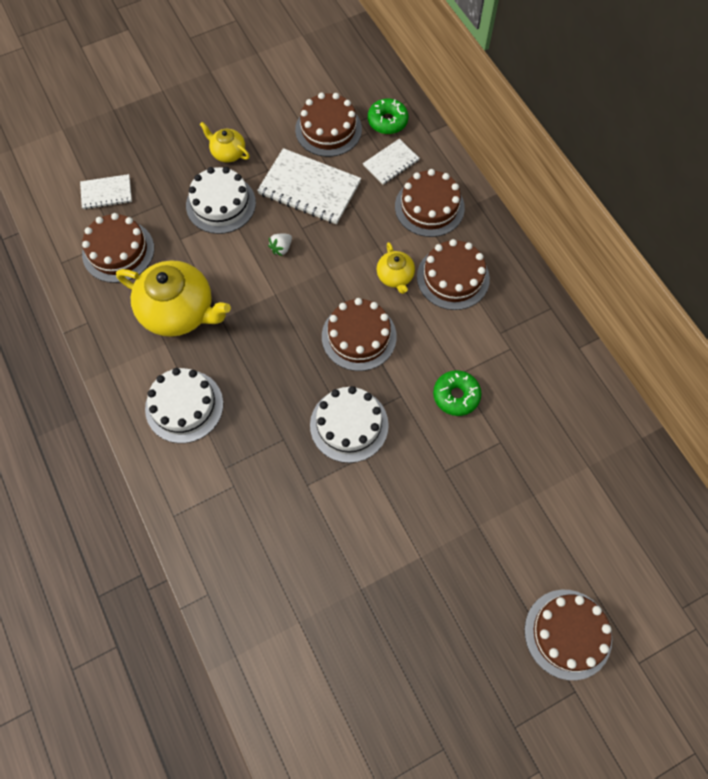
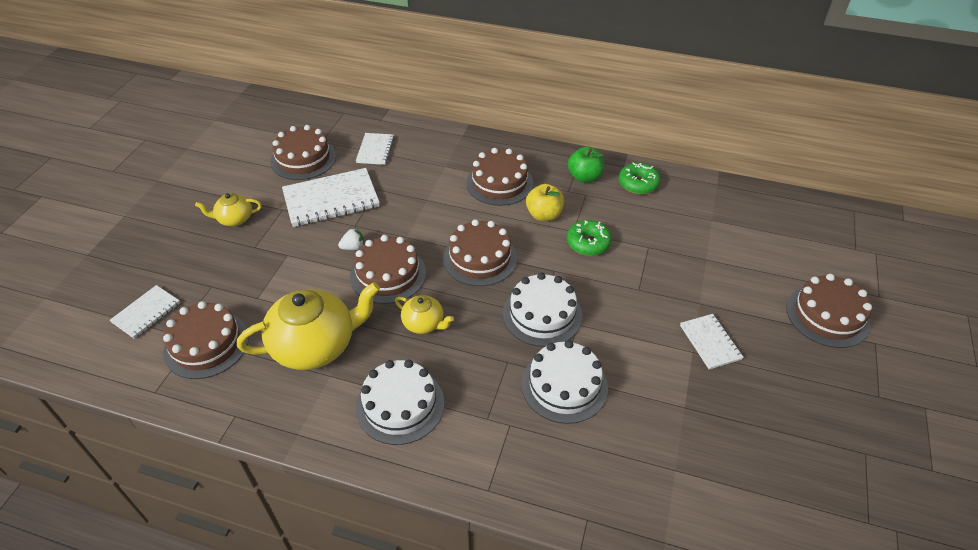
camera: 45 degrees left, 20 degrees down
white cake [186,167,256,234] -> white cake moved to [521,340,608,424]
white strawberry [268,233,292,256] -> white strawberry turned 105 degrees counterclockwise [338,228,364,250]
green donut [368,98,408,134] -> green donut moved to [619,162,660,194]
yellow teapot [377,242,415,294] -> yellow teapot moved to [395,295,454,334]
brown cake [395,169,465,237] -> brown cake moved to [350,235,426,304]
none -> yellow apple [526,184,564,221]
none -> green apple [568,147,604,183]
none -> white notebook [680,314,744,369]

